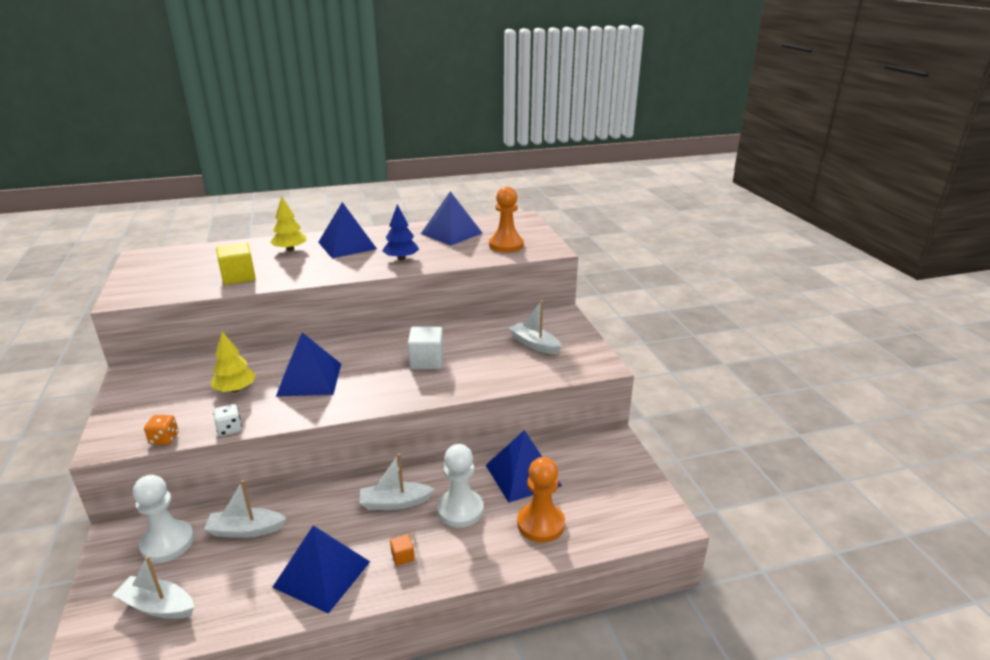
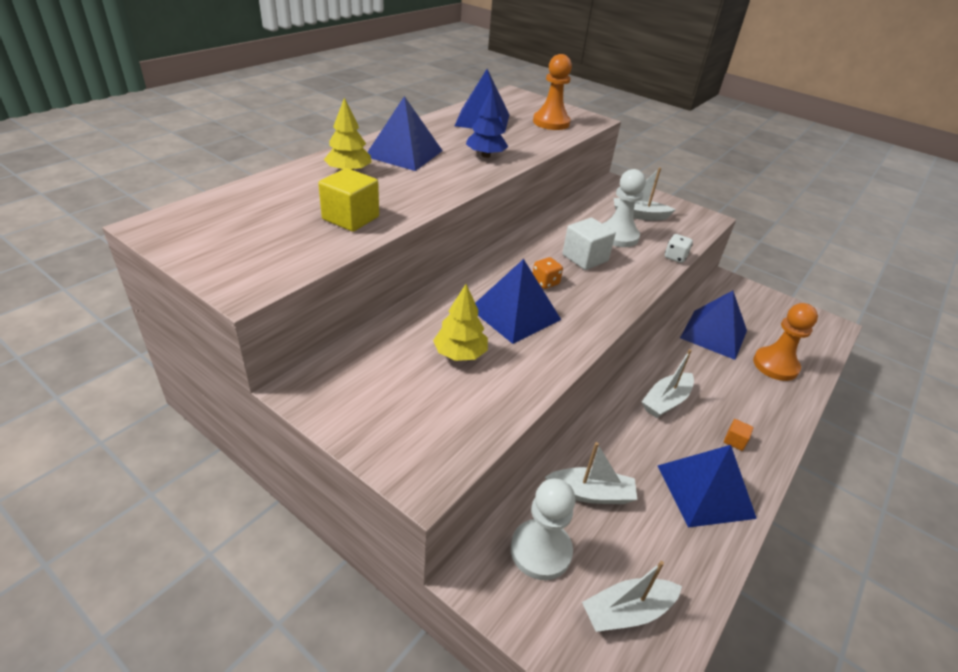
camera: 40 degrees left, 10 degrees up
orange dice [144,415,178,445] -> orange dice moved to [533,257,563,289]
white boat [204,480,286,538] -> white boat turned 135 degrees counterclockwise [545,442,637,504]
white dice [213,404,242,436] -> white dice moved to [665,234,693,263]
white pawn [437,444,484,528] -> white pawn moved to [602,169,646,247]

